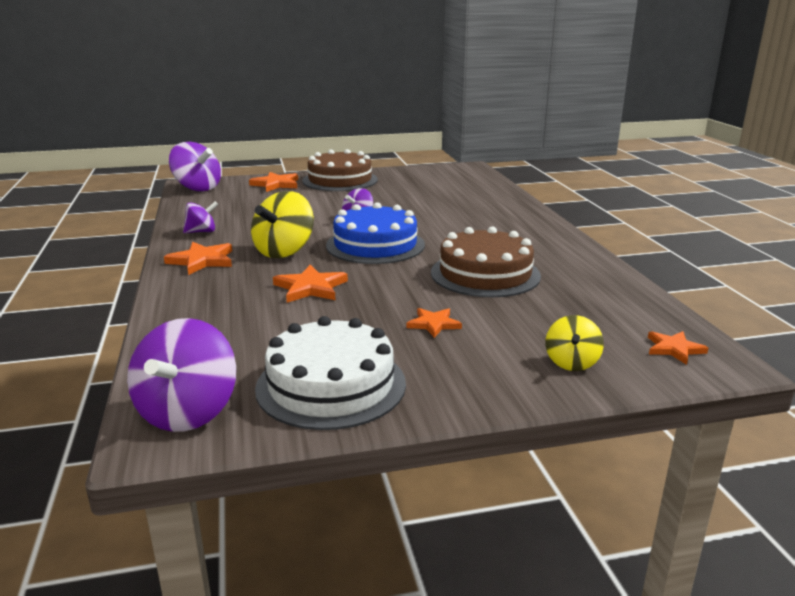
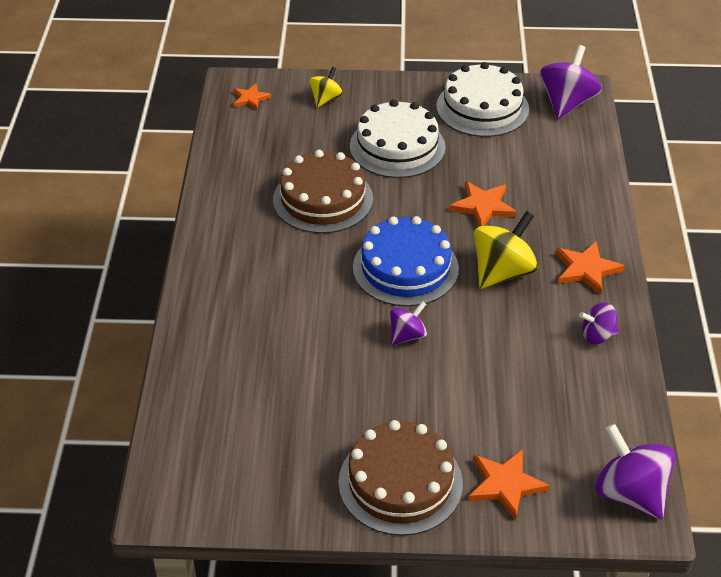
camera: 165 degrees left, 20 degrees up
orange star [406,308,462,338] -> white cake [350,99,446,178]

